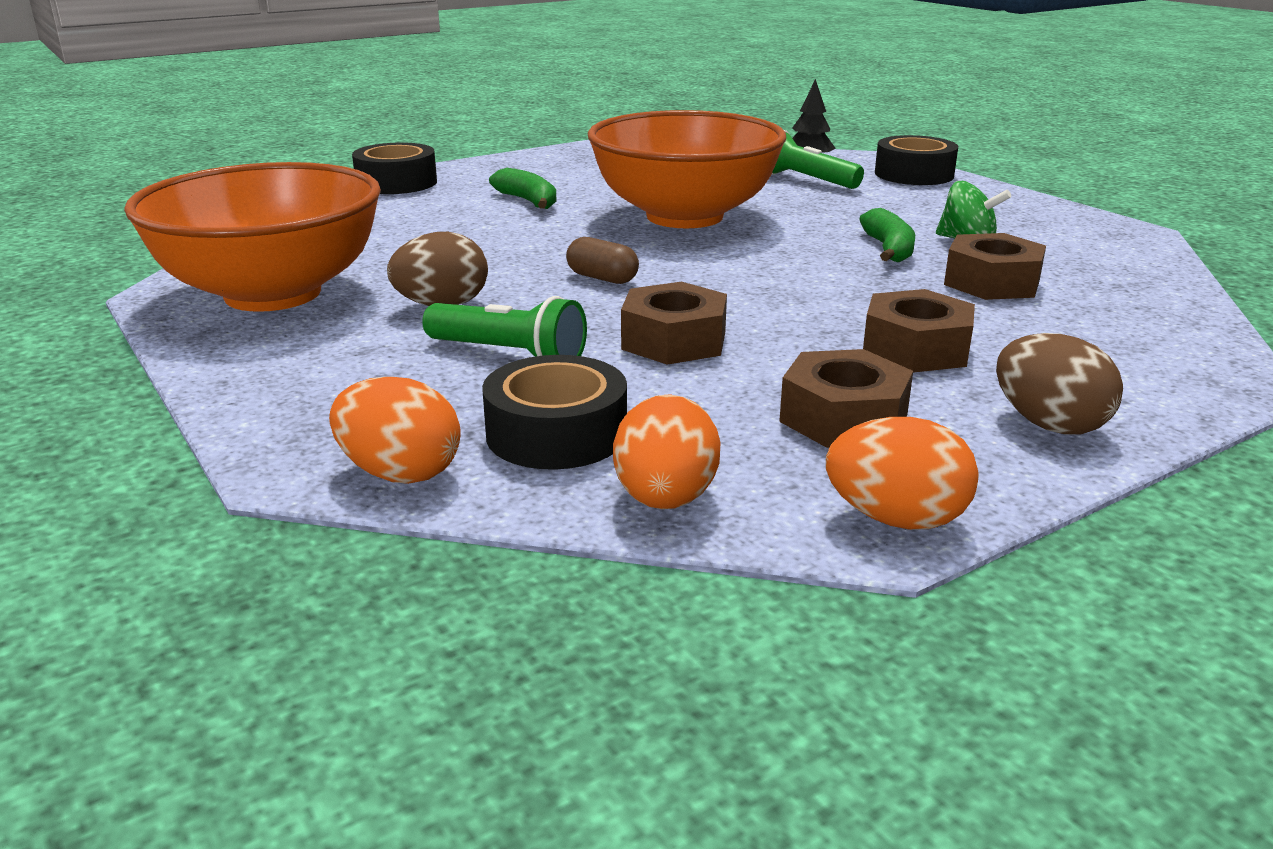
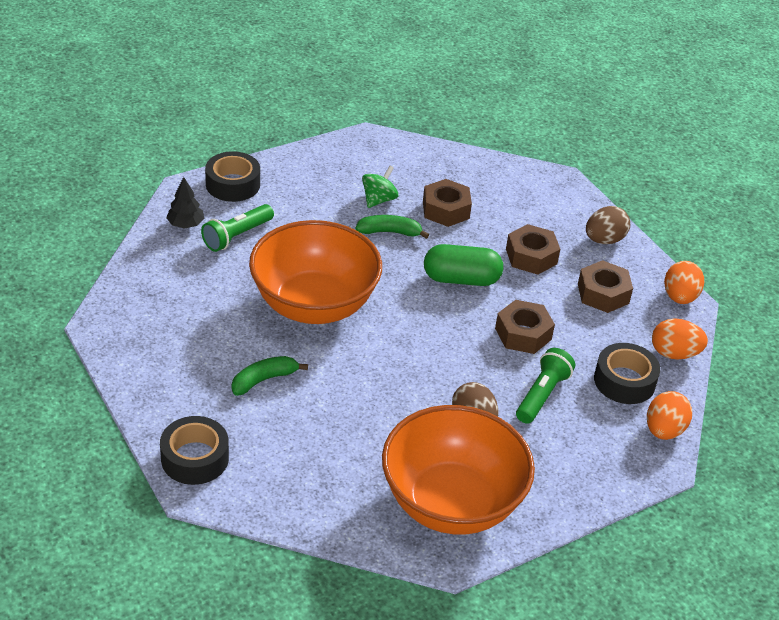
camera: 90 degrees left, 15 degrees up
brown capsule [566,237,639,284] -> none
none -> green capsule [424,244,503,286]

